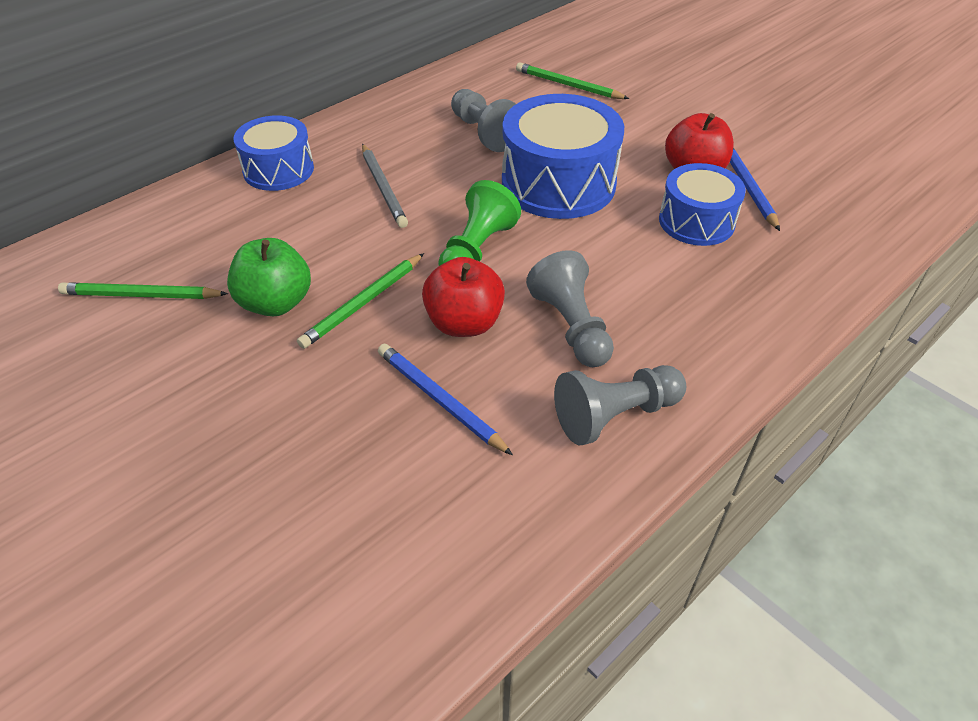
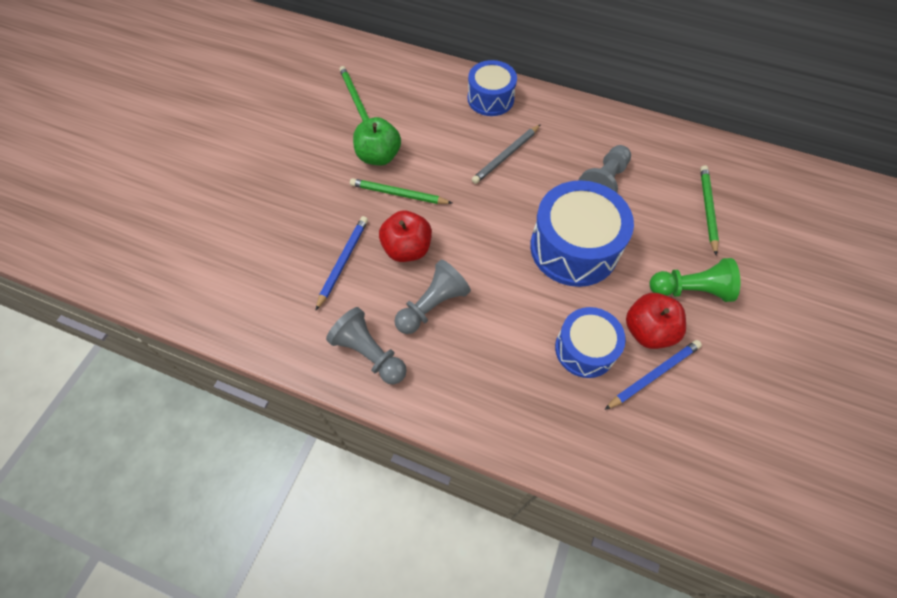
camera: 65 degrees right, 15 degrees up
green pawn [438,180,521,266] -> green pawn moved to [650,258,740,302]

